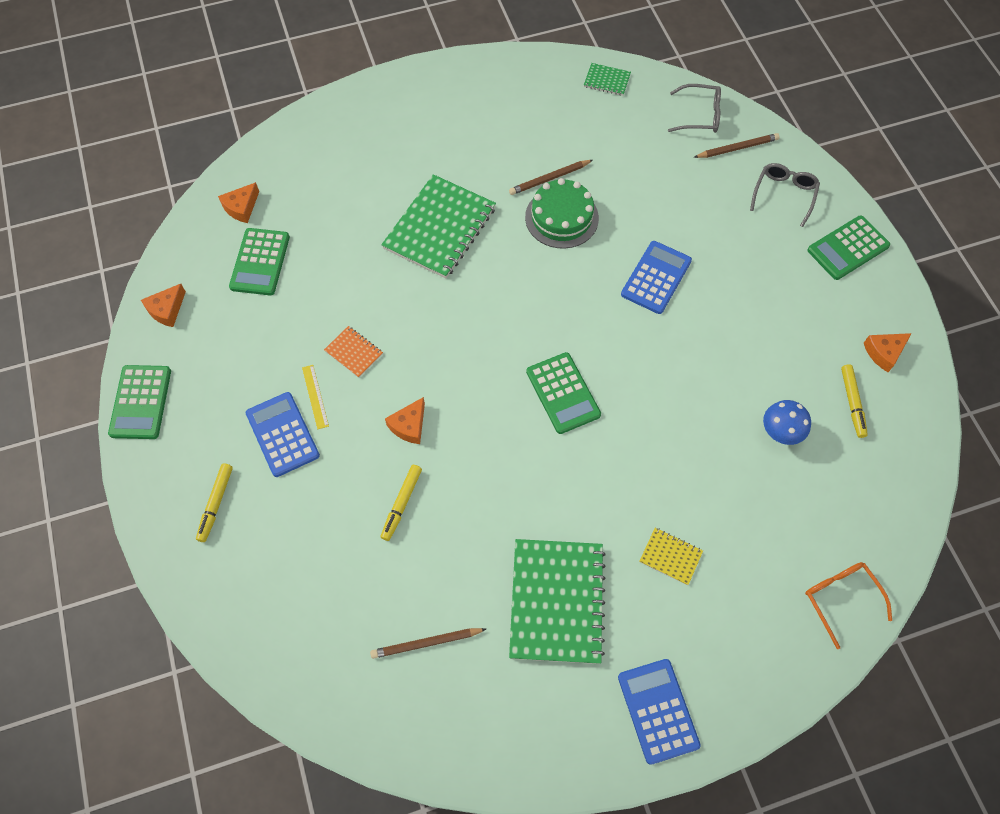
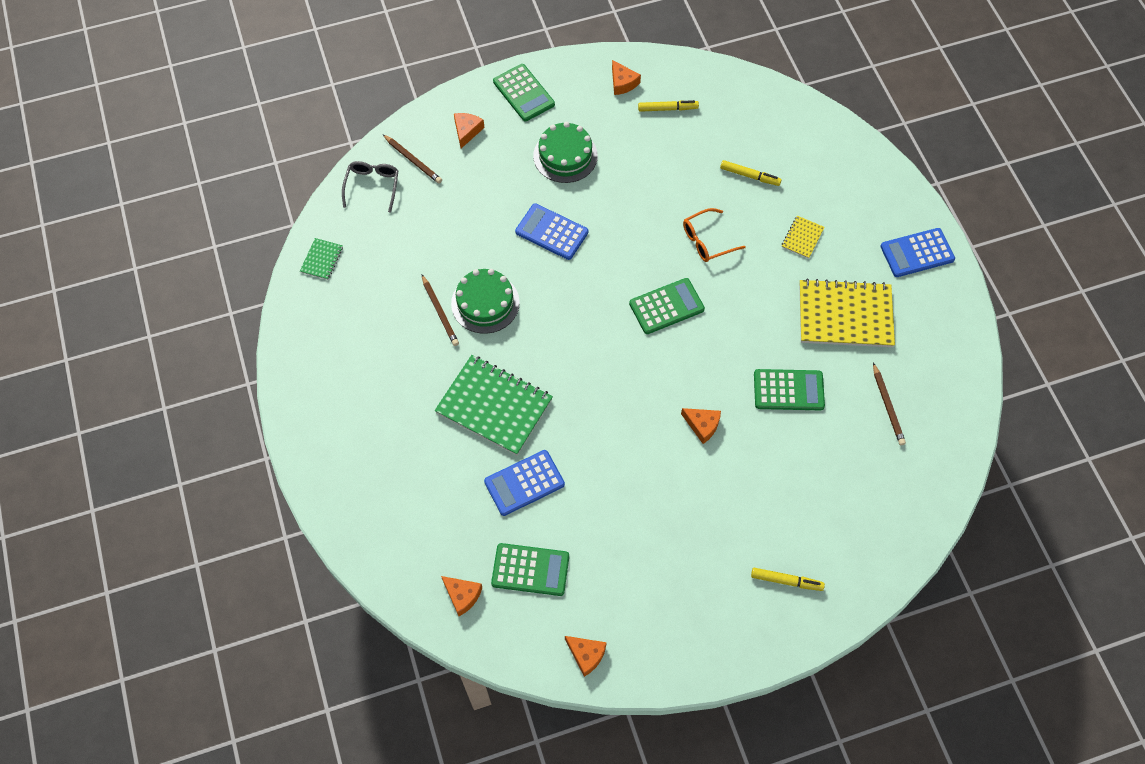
camera: 90 degrees left, 0 degrees up
green calculator [108,365,171,439] -> green calculator moved to [754,369,825,410]
blue calculator [246,392,320,477] -> blue calculator moved to [484,450,565,516]
yellow ruler [302,365,329,429] -> none
orange notebook [324,326,383,378] -> none
yellow marker [381,465,422,541] -> yellow marker moved to [720,160,782,186]
green notebook [509,539,606,664] -> yellow notebook [799,278,895,347]
brown pencil [694,133,780,158] -> brown pencil turned 150 degrees clockwise [383,135,442,184]
grey glasses [750,163,820,227] -> orange cheese [454,113,484,149]
blue mushroom [763,400,811,445] -> none
orange glasses [805,562,892,649] -> orange glasses moved to [683,208,746,262]
none -> green cake [533,122,598,183]

